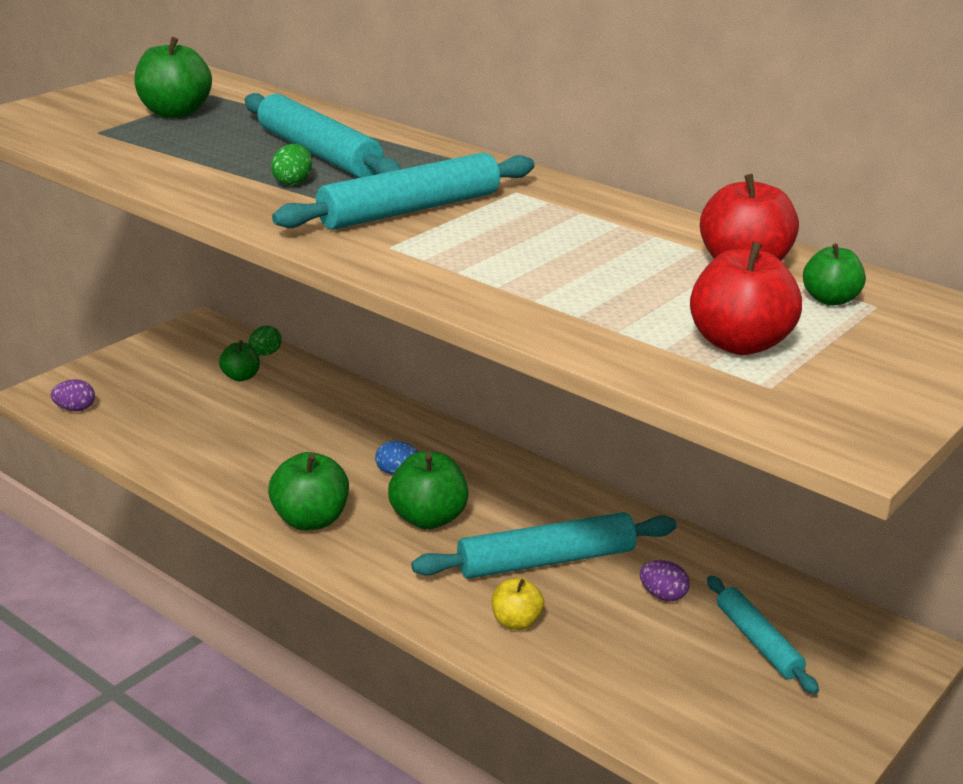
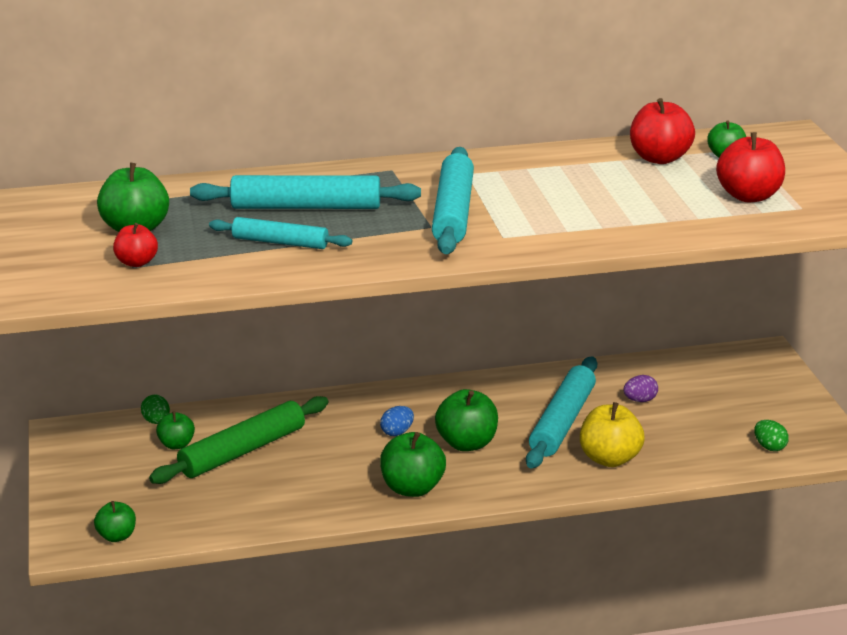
camera: 50 degrees left, 0 degrees up
purple egg [51,380,95,411] -> green apple [94,501,136,542]
green egg [271,144,312,185] -> green egg moved to [754,420,789,451]
yellow apple [492,578,544,630] -> yellow apple [580,402,645,467], size x1.67
turquoise rolling pin [707,576,819,694] -> turquoise rolling pin moved to [209,217,352,249]
none -> red apple [113,223,158,267]
none -> green rolling pin [149,396,328,484]

